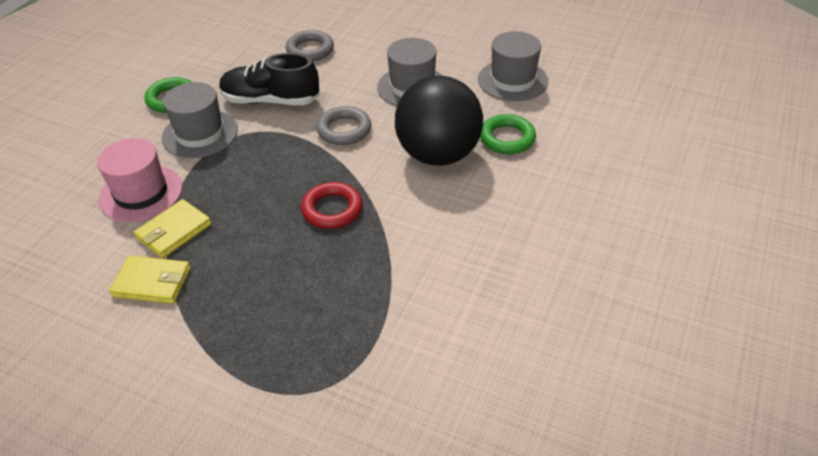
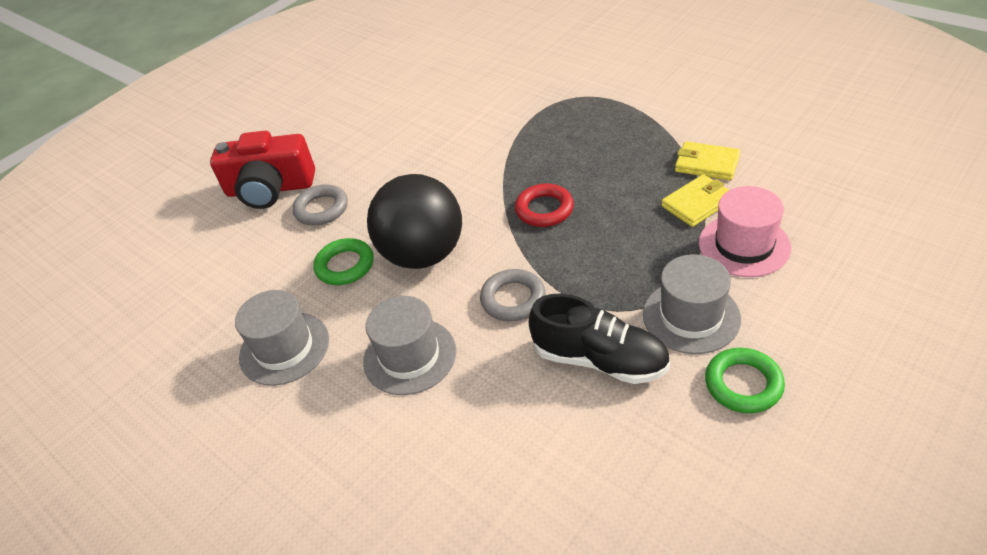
camera: 160 degrees left, 0 degrees up
grey ring [286,30,334,61] -> grey ring moved to [292,184,348,226]
none -> red camera [210,131,315,209]

